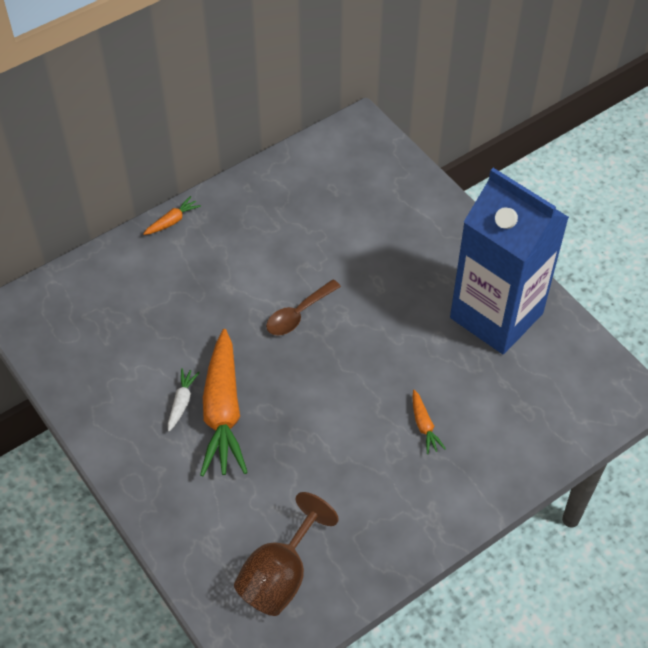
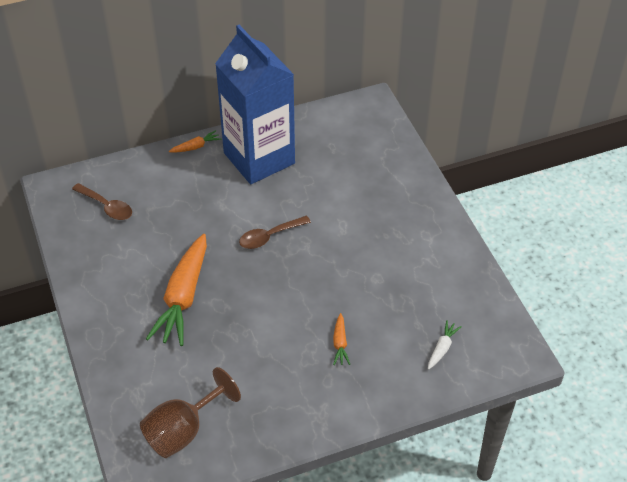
camera: 15 degrees right, 5 degrees down
white carrot [168,368,200,432] -> white carrot moved to [428,320,462,370]
blue carton [450,168,569,354] -> blue carton moved to [215,25,295,184]
none -> brown spoon [72,183,132,220]

